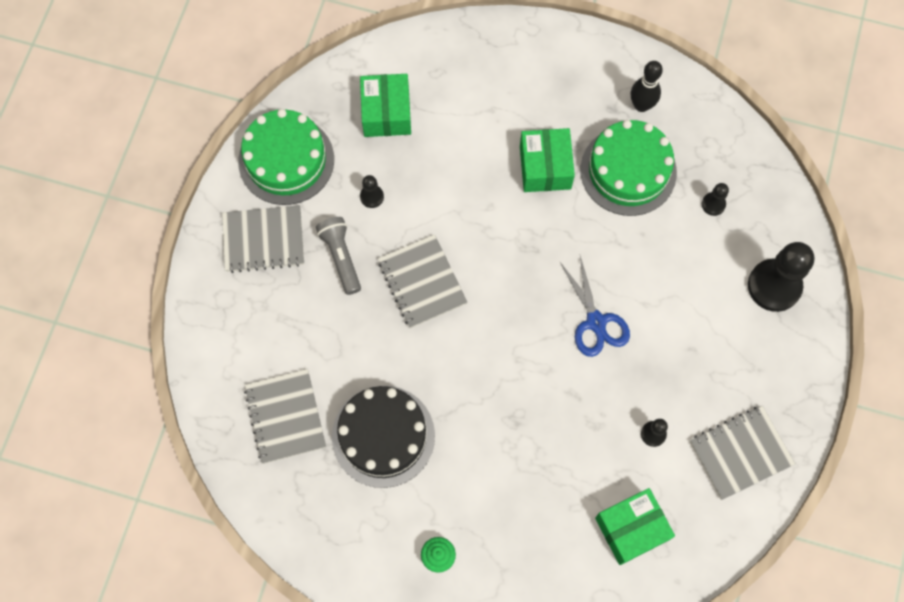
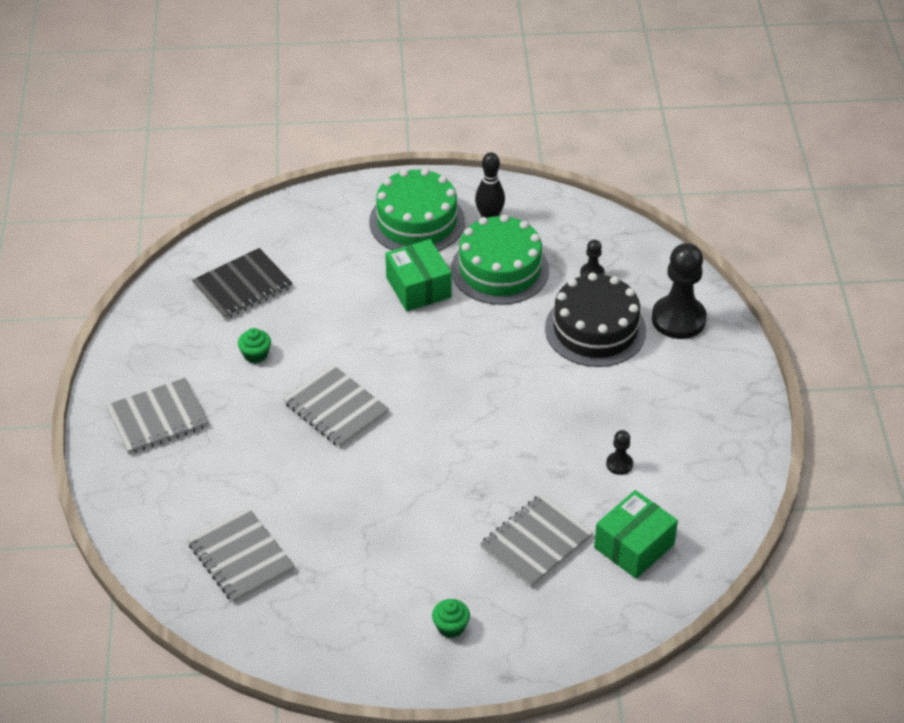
camera: 20 degrees left, 25 degrees down
green cake [238,109,334,205] -> green cake moved to [369,168,465,251]
grey flashlight [316,217,361,295] -> none
black cake [332,386,435,488] -> black cake moved to [545,273,646,367]
green box [360,74,411,137] -> black notebook [192,248,292,320]
black pawn [360,175,384,208] -> green cupcake [238,328,271,363]
blue scissors [560,256,630,357] -> none
grey notebook [690,406,795,500] -> grey notebook moved to [480,494,593,588]

